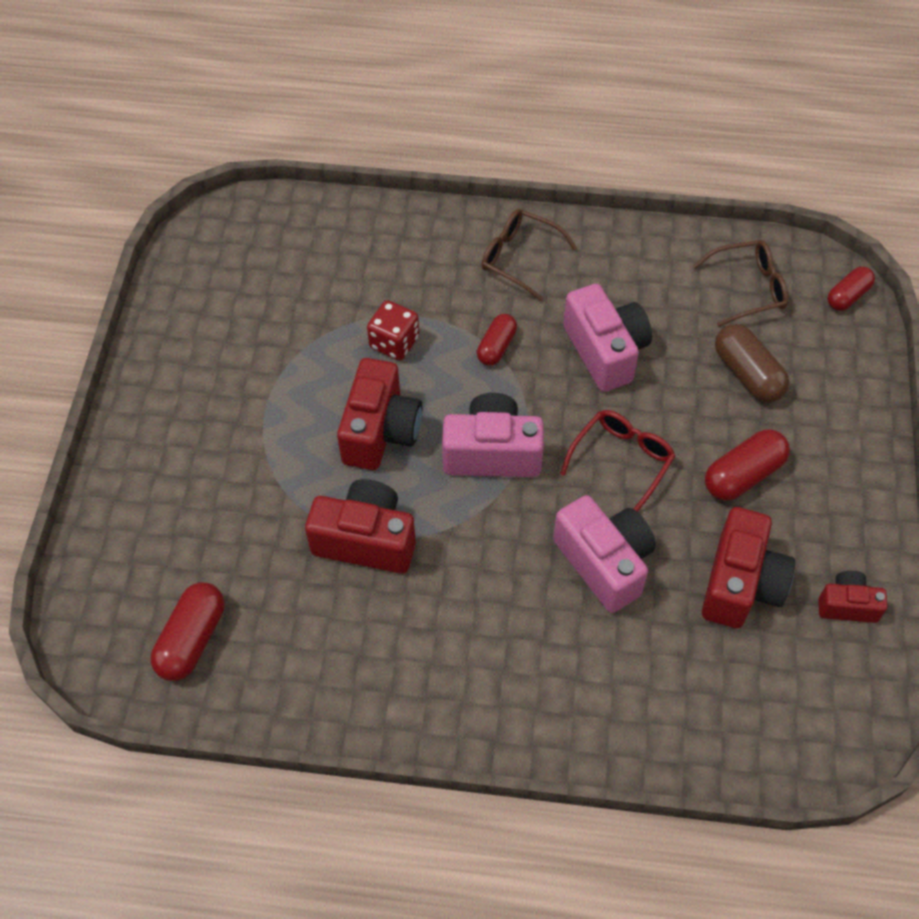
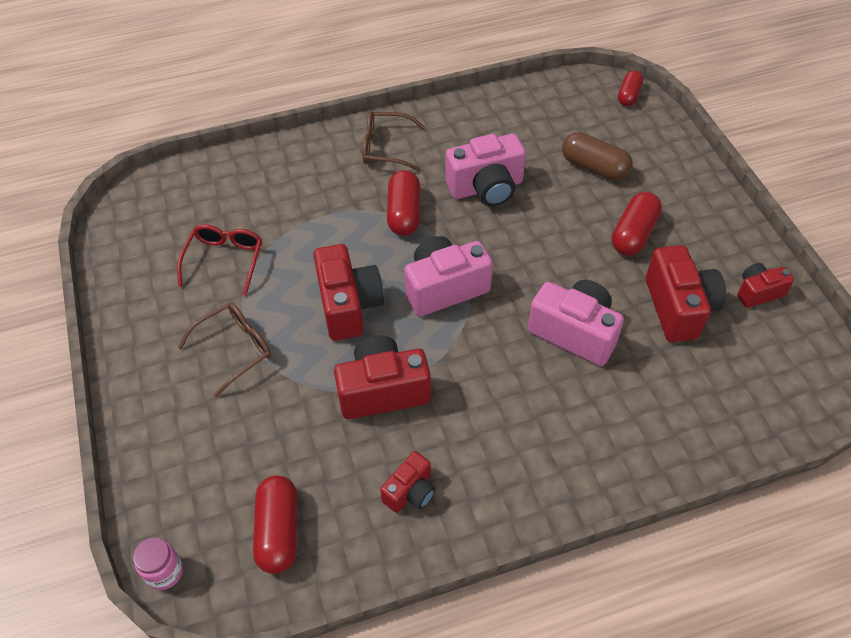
camera: 25 degrees left, 5 degrees down
red dice [367,300,419,360] -> none
red capsule [477,314,517,366] -> red capsule [387,170,420,236], size x1.52
red glasses [560,410,675,512] -> red glasses moved to [177,224,262,296]
pink camera [563,284,652,392] -> pink camera turned 120 degrees clockwise [445,134,526,207]
brown glasses [693,240,788,327] -> brown glasses moved to [178,302,271,397]
none -> pink jar [133,538,183,590]
none -> red camera [380,451,436,513]

